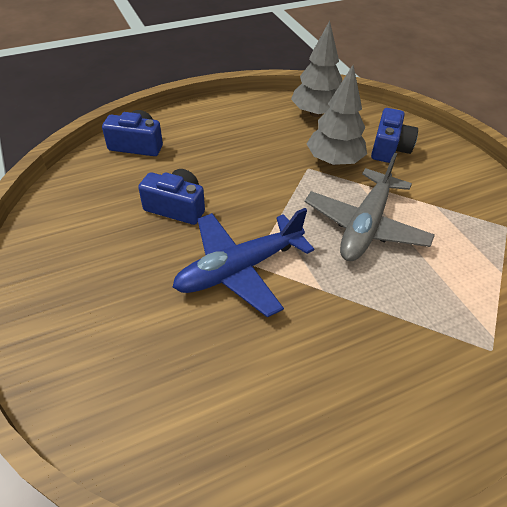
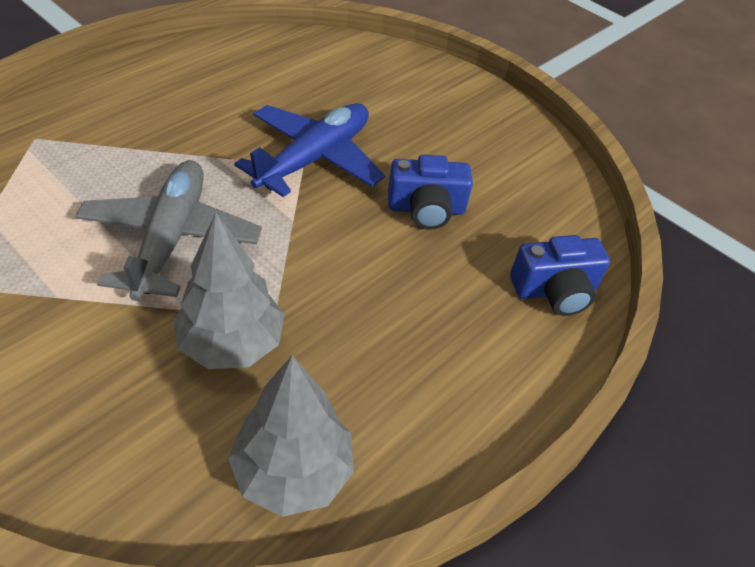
camera: 155 degrees right, 0 degrees up
blue camera [371,108,418,163] -> none

